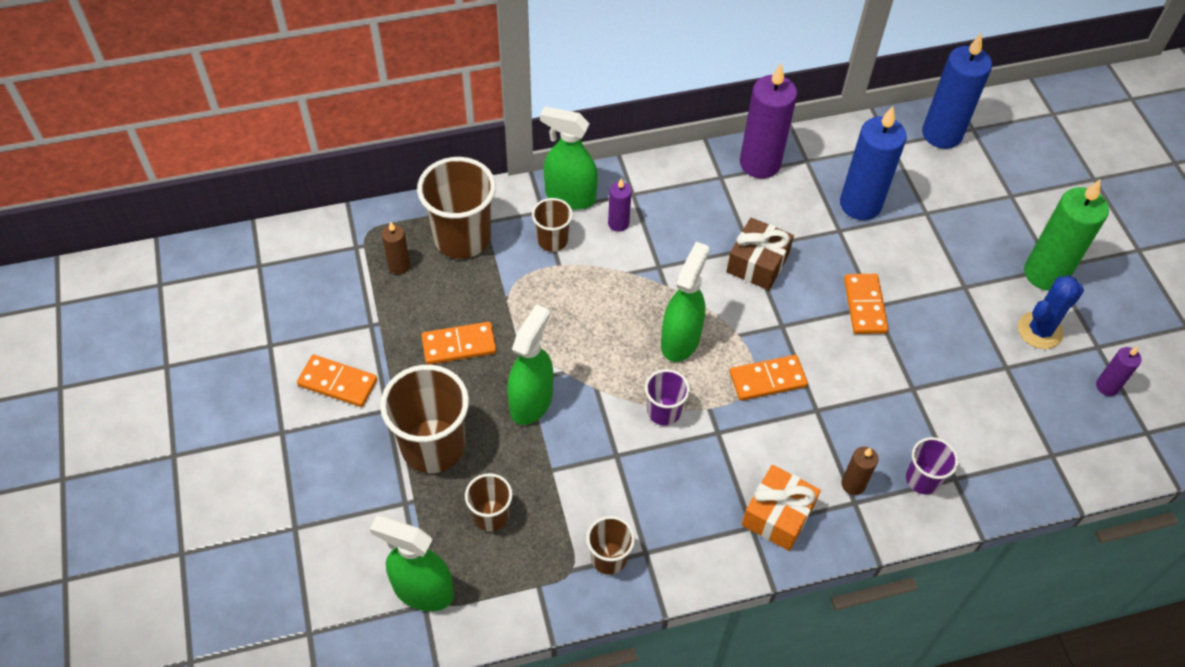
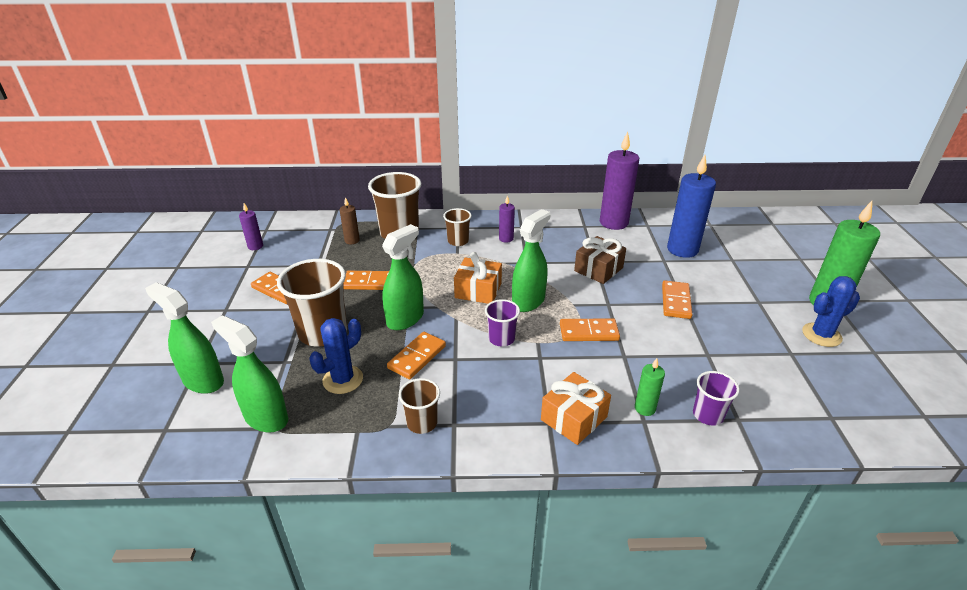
camera: 15 degrees right, 20 degrees down
brown cup [465,473,512,532] -> blue cactus [310,318,363,394]
green spray bottle [540,106,598,210] -> green spray bottle moved to [145,282,224,394]
brown candle [841,447,878,495] -> green candle [635,358,665,416]
blue candle [922,33,992,149] -> none
purple candle [1096,346,1142,396] -> purple candle moved to [239,203,263,250]
none -> orange domino [387,332,446,379]
none -> orange gift [454,252,502,304]

